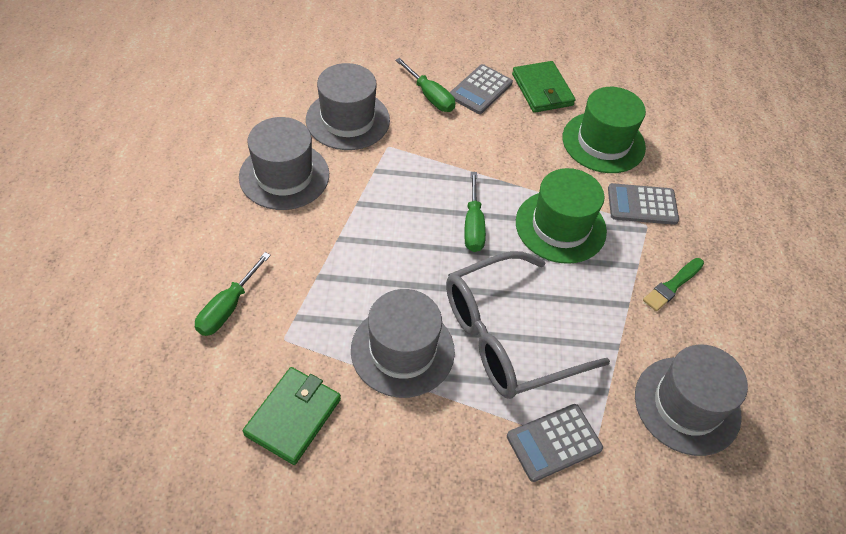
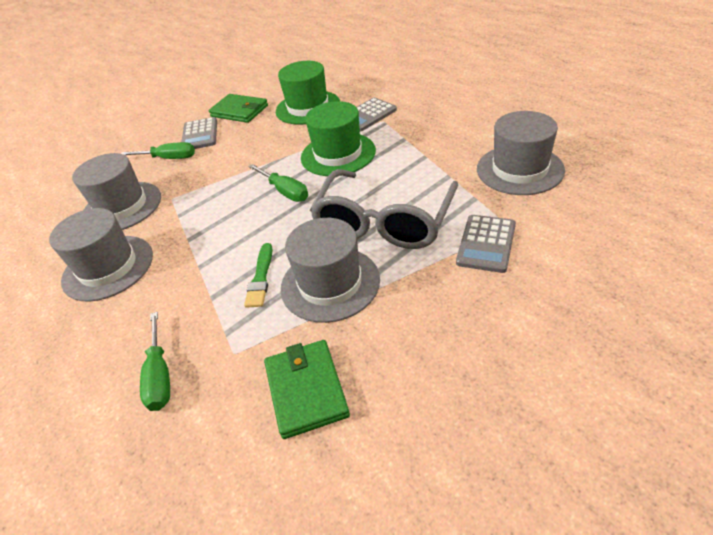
camera: 35 degrees left, 10 degrees down
green brush [643,258,704,311] -> green brush moved to [244,243,273,308]

